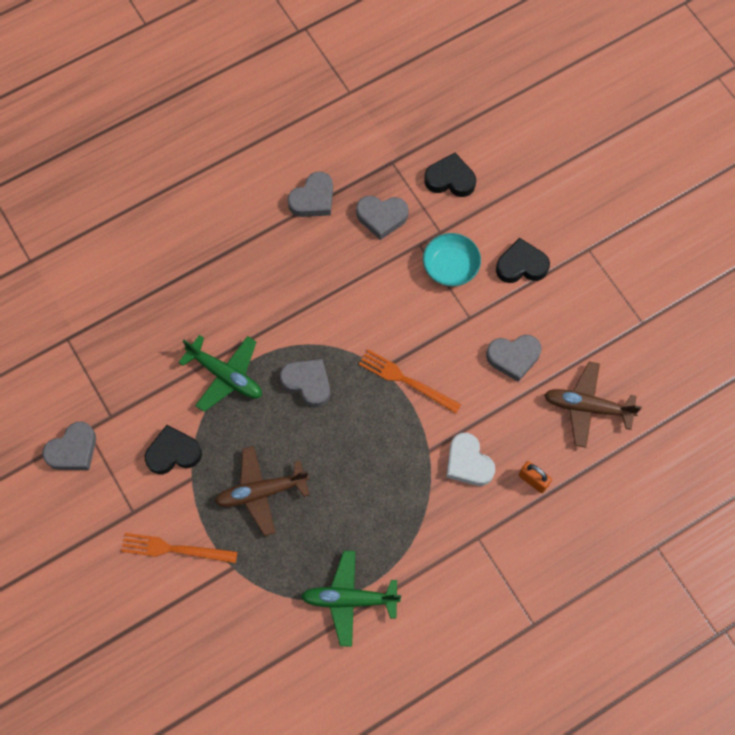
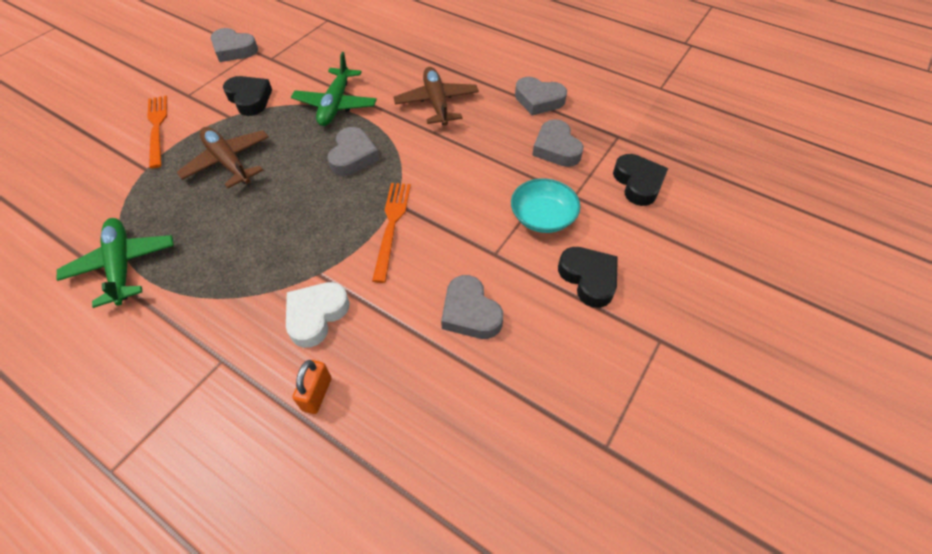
camera: 65 degrees right, 15 degrees down
brown plane [544,362,642,448] -> brown plane moved to [393,67,479,126]

